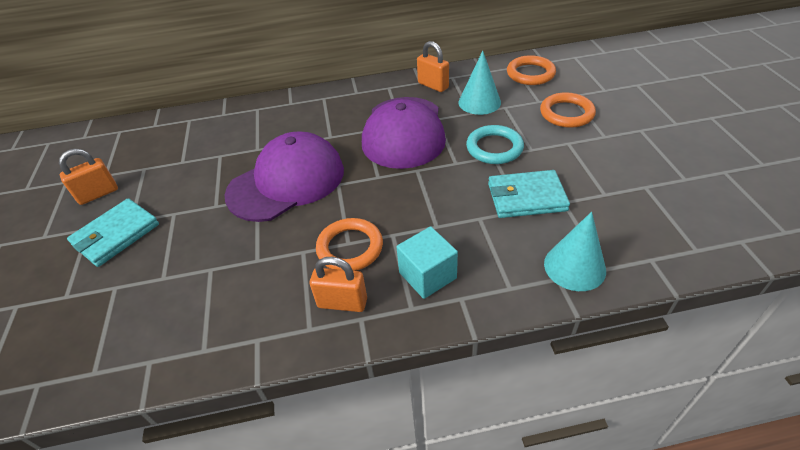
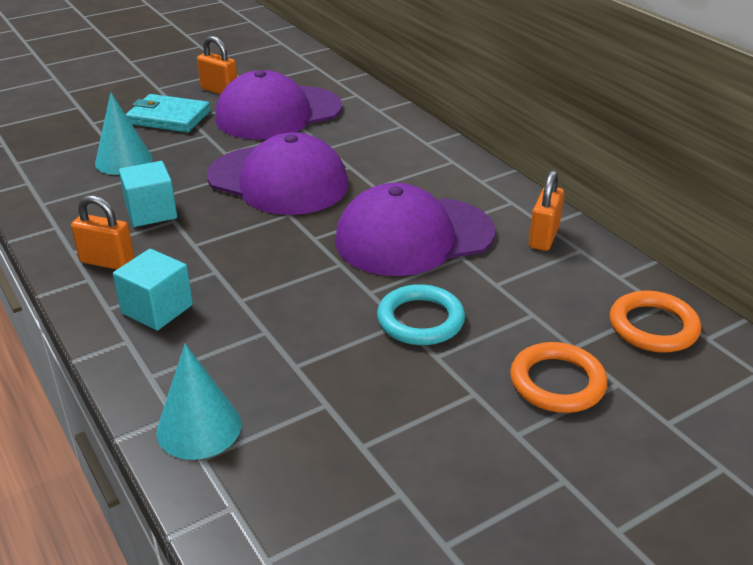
camera: 65 degrees right, 10 degrees down
orange padlock [310,257,367,312] -> orange padlock turned 60 degrees counterclockwise [71,195,135,270]
orange ring [316,218,383,271] -> none
turquoise cone [458,51,501,115] -> turquoise cone moved to [95,93,153,175]
turquoise wallet [488,170,570,218] -> none
none -> turquoise cube [119,161,177,227]
none -> purple cap [215,70,342,140]

